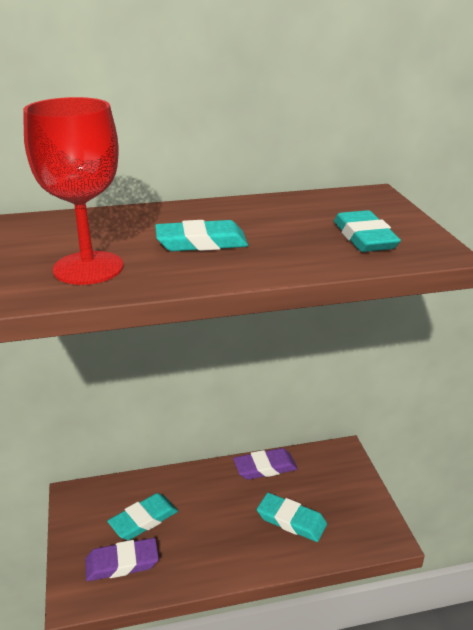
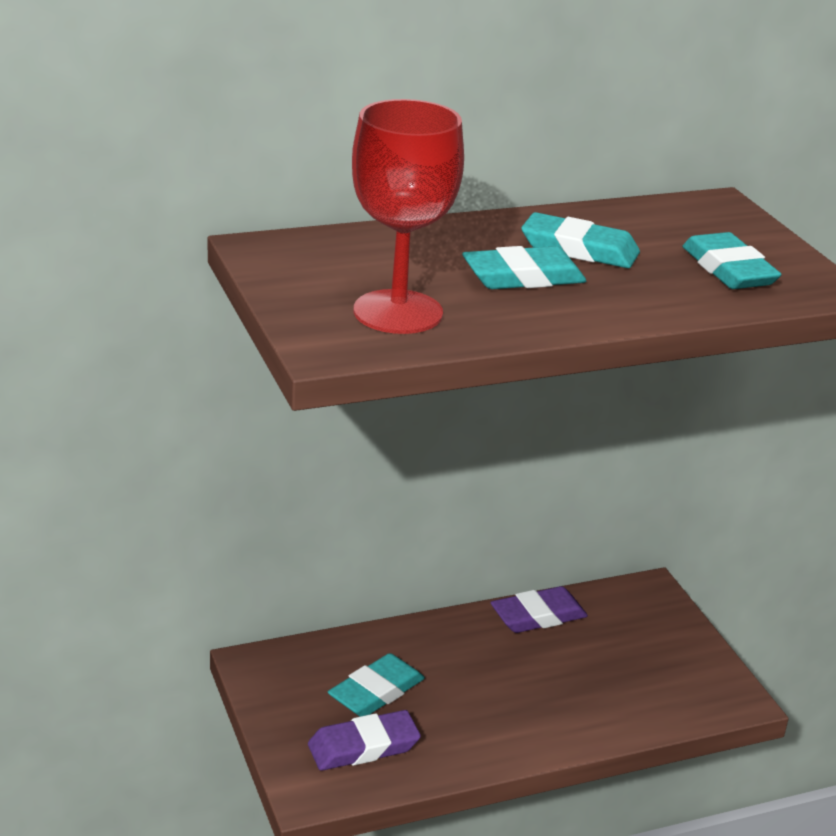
camera: 10 degrees left, 0 degrees up
turquoise eraser [257,493,327,542] -> turquoise eraser moved to [521,212,640,268]

